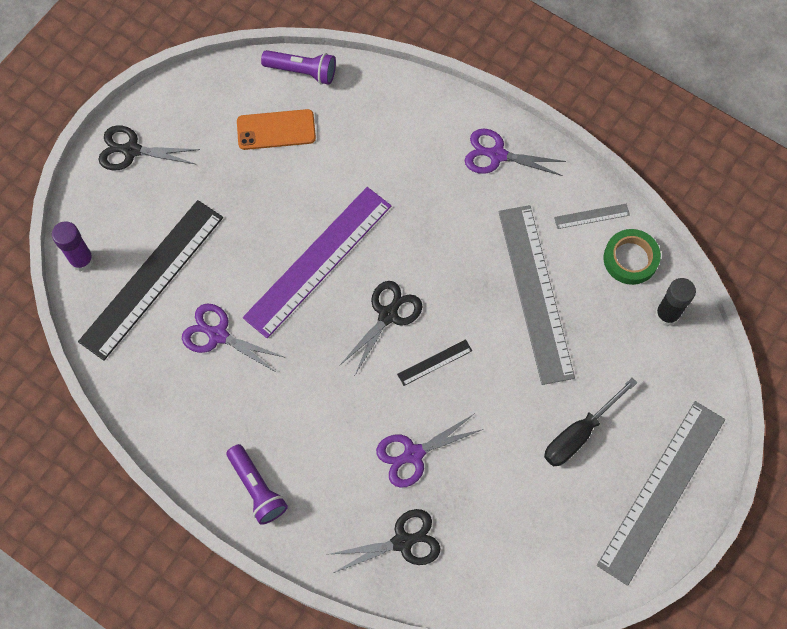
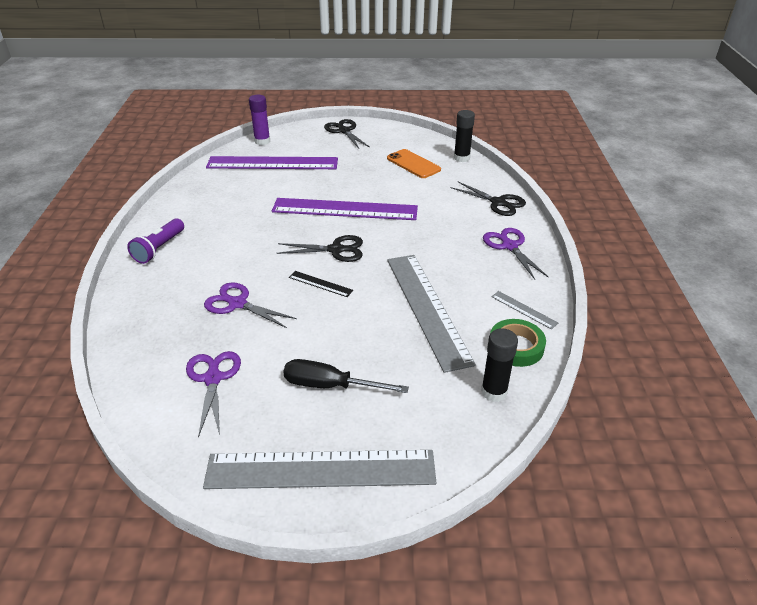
camera: 55 degrees right, 30 degrees down
black ruler [78,200,223,361] -> purple ruler [206,156,338,169]
purple scissors [182,304,286,373] -> purple scissors moved to [186,351,241,437]
purple flashlight [261,50,336,85] -> black glue stick [454,110,475,162]
black scissors [330,509,441,573] -> black scissors moved to [450,182,526,216]
grey ruler [499,205,575,385] -> grey ruler turned 60 degrees counterclockwise [388,255,476,373]

